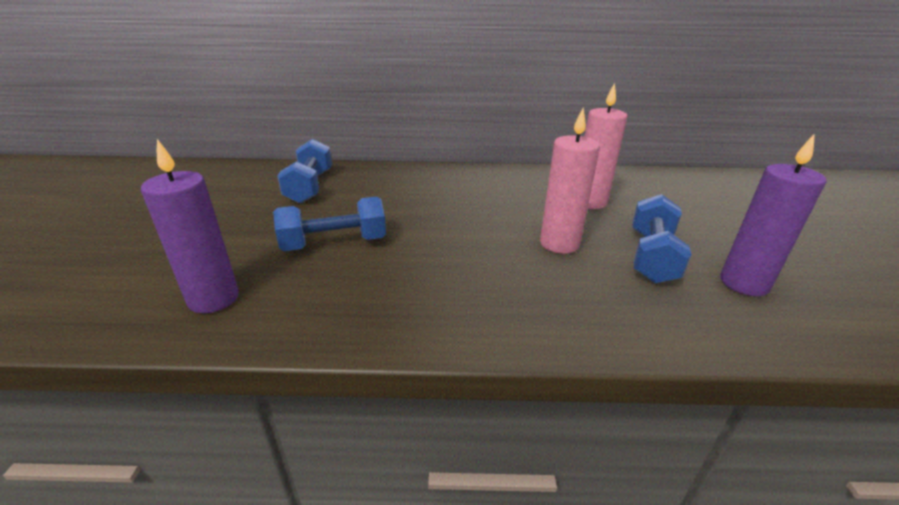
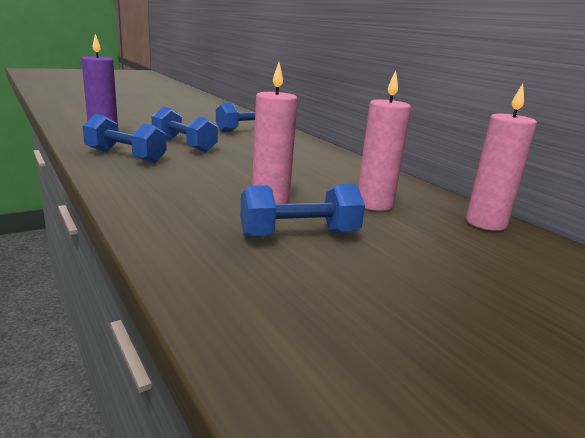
camera: 55 degrees right, 10 degrees down
purple candle [720,133,827,296] -> none
none -> blue dumbbell [83,114,167,163]
none -> pink candle [466,84,537,231]

